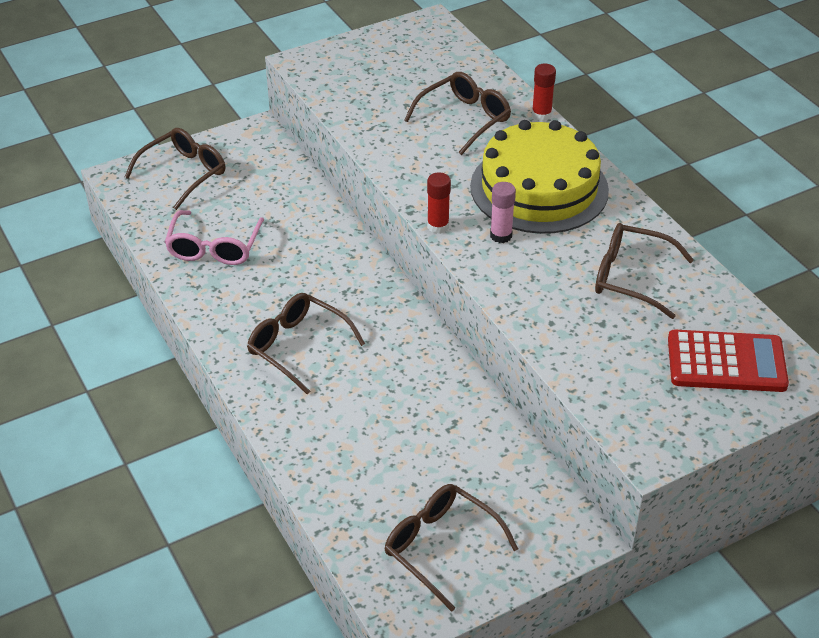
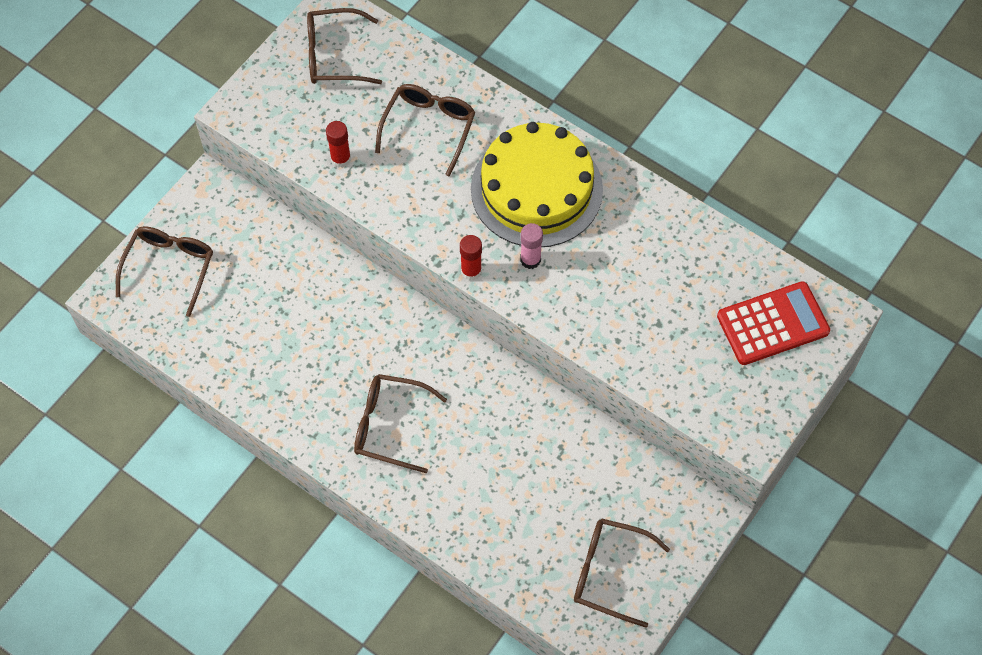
camera: 25 degrees left, 20 degrees up
pink glasses [165,210,264,265] -> none
red glue stick [532,64,556,121] -> red glue stick moved to [326,121,351,168]
brown glasses [595,223,694,319] -> brown glasses moved to [307,8,382,84]

